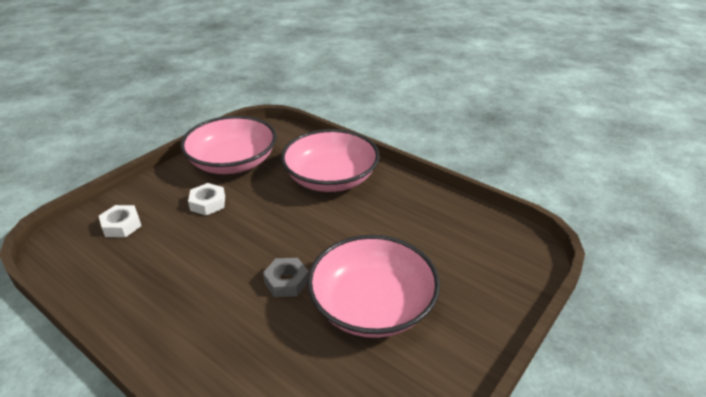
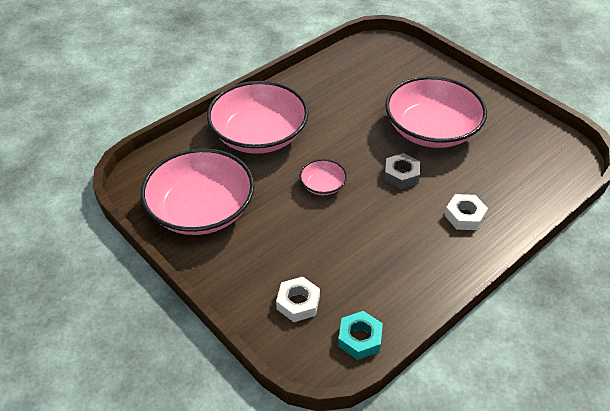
camera: 80 degrees left, 10 degrees up
white nut [188,183,225,216] -> white nut moved to [444,194,488,230]
none -> pink bowl [299,159,347,195]
none -> turquoise nut [338,311,383,360]

